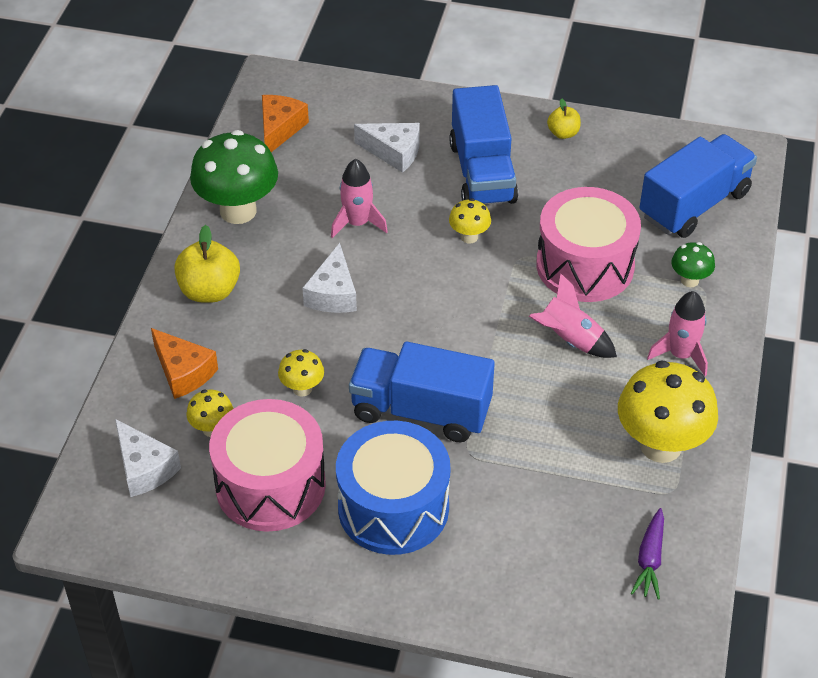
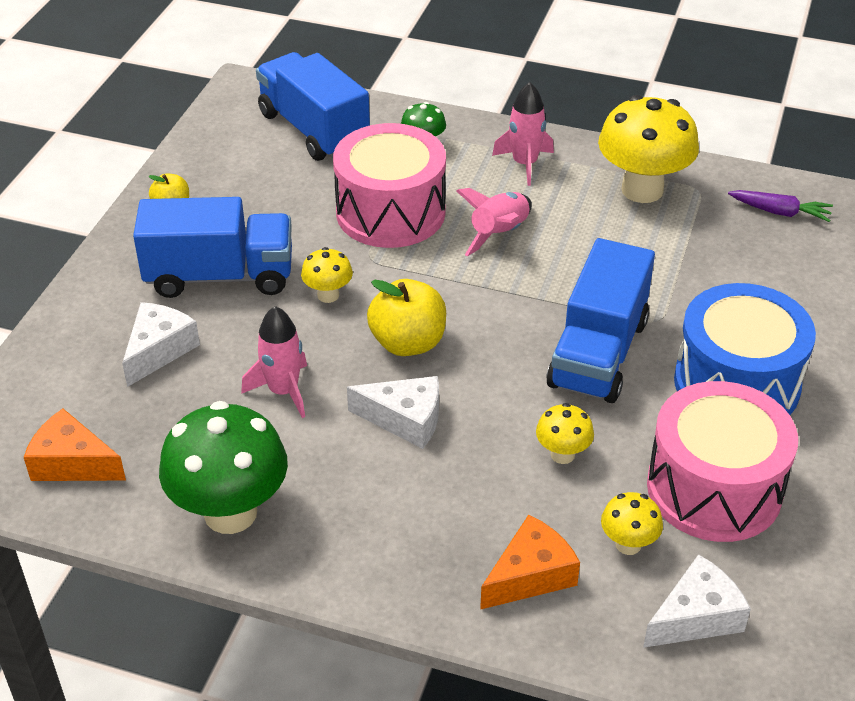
camera: 85 degrees left, 5 degrees down
yellow apple [174,225,240,303] -> yellow apple moved to [367,279,446,356]

